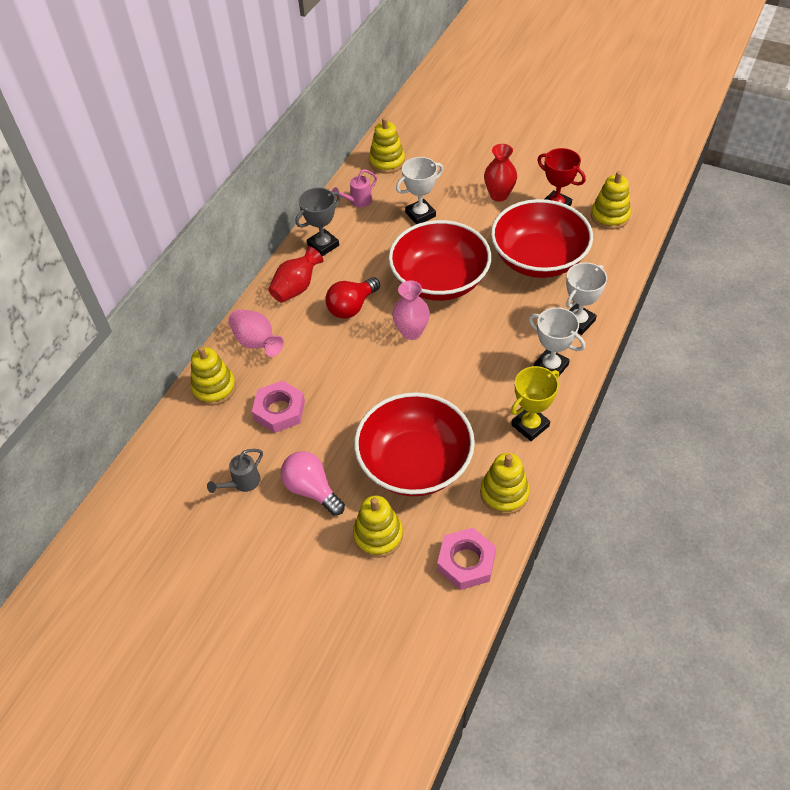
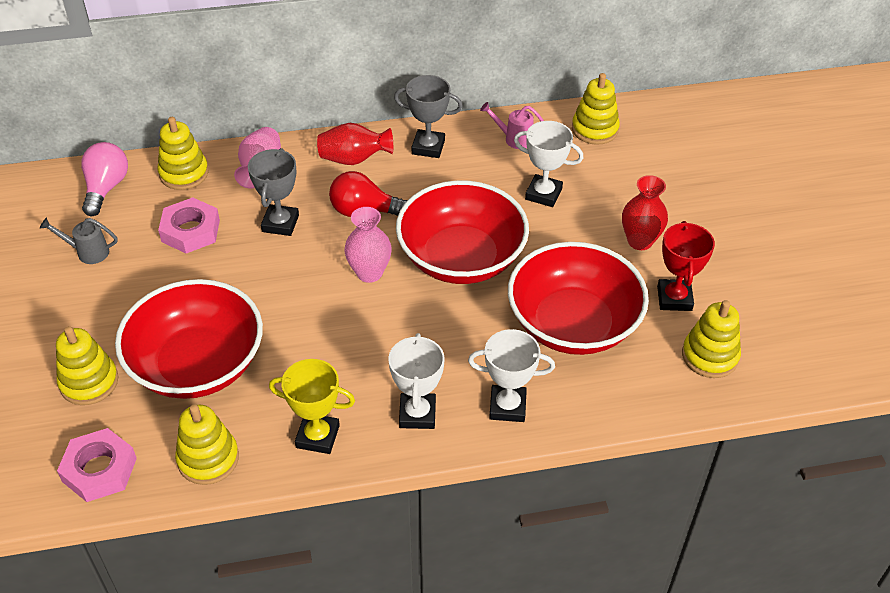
camera: 50 degrees right, 5 degrees down
pink light bulb [281,451,345,516] -> pink light bulb moved to [81,142,128,216]
none -> grey trophy [248,148,299,236]

